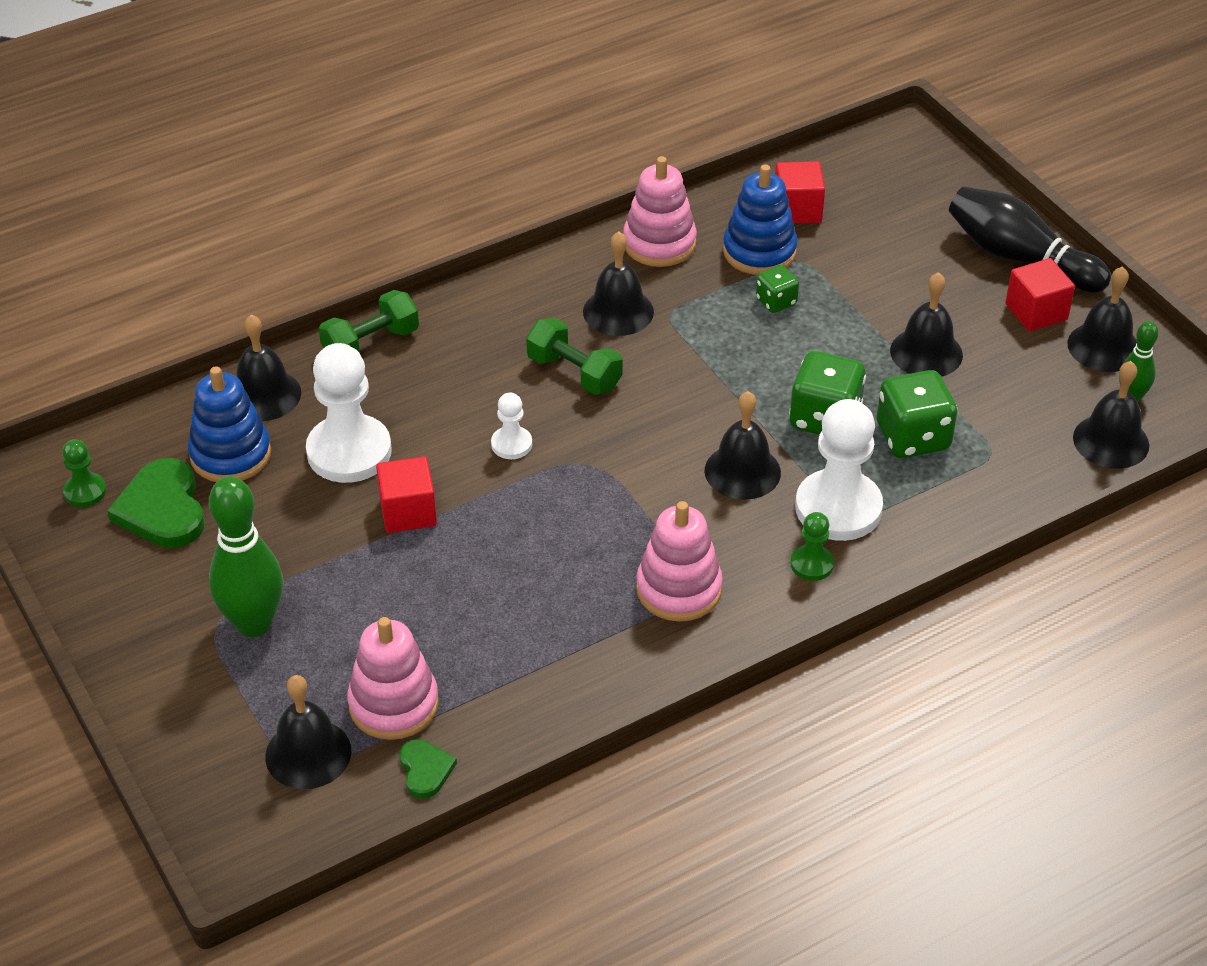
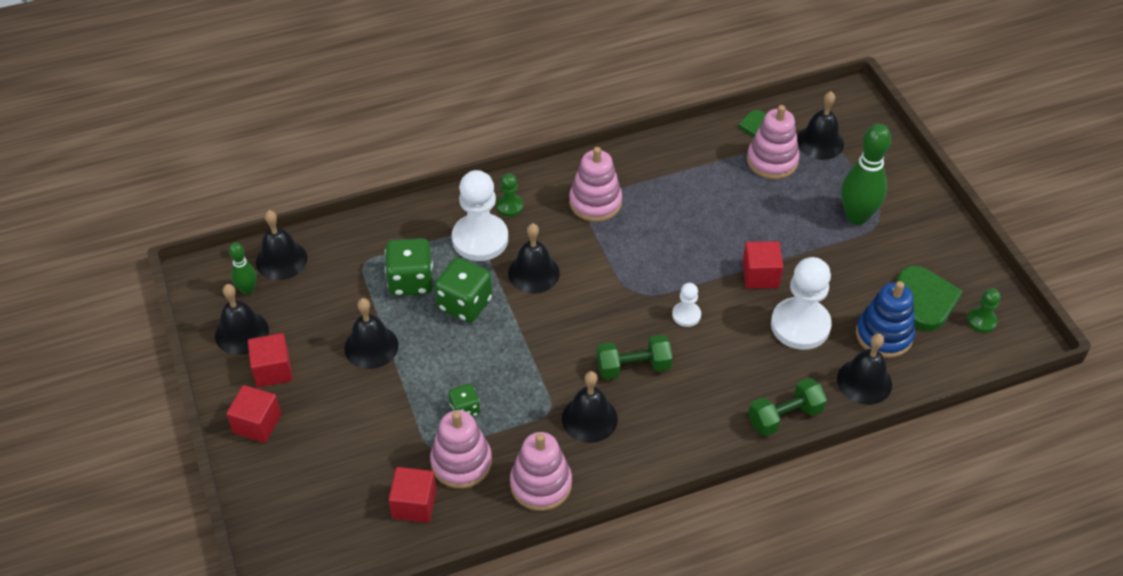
camera: 170 degrees left, 5 degrees up
green dumbbell [526,318,623,395] -> green dumbbell turned 60 degrees counterclockwise [597,334,672,379]
blue stacking toy [723,164,798,275] -> pink stacking toy [430,410,492,489]
black bowling pin [949,186,1111,293] -> red cube [226,385,281,443]

